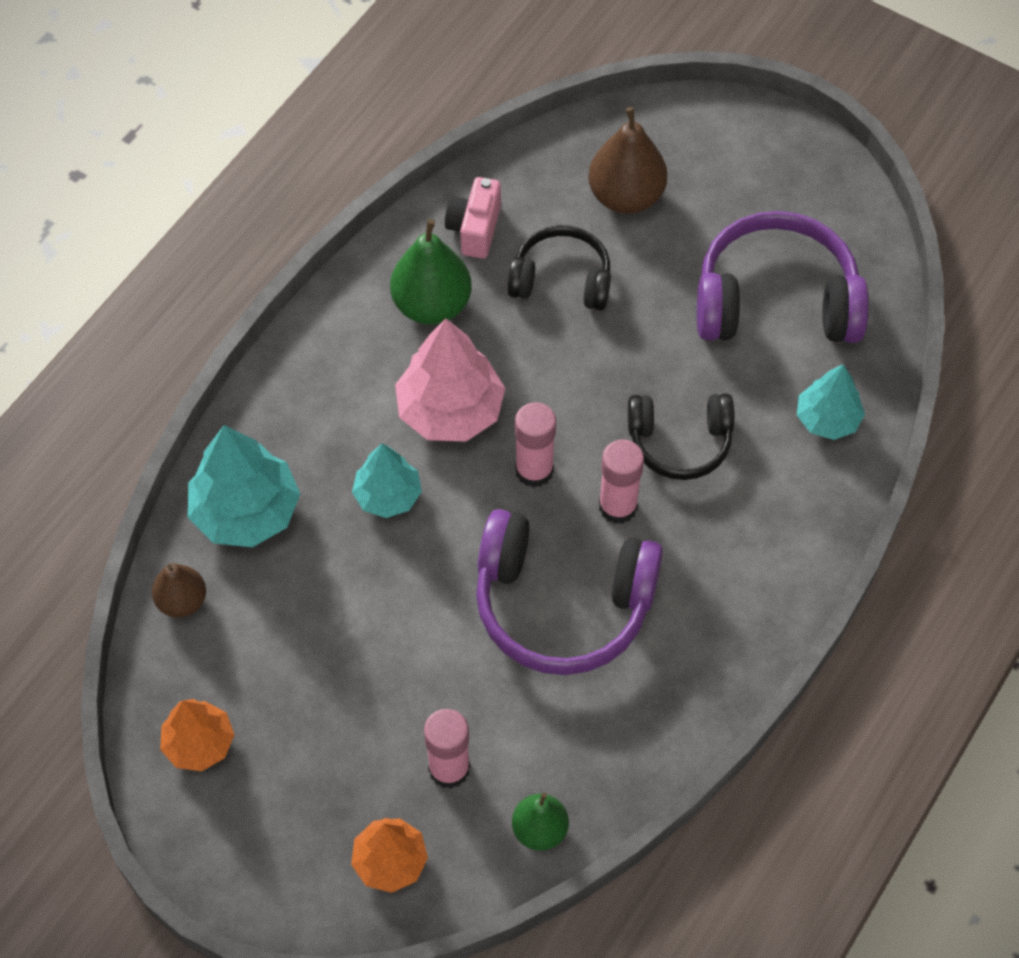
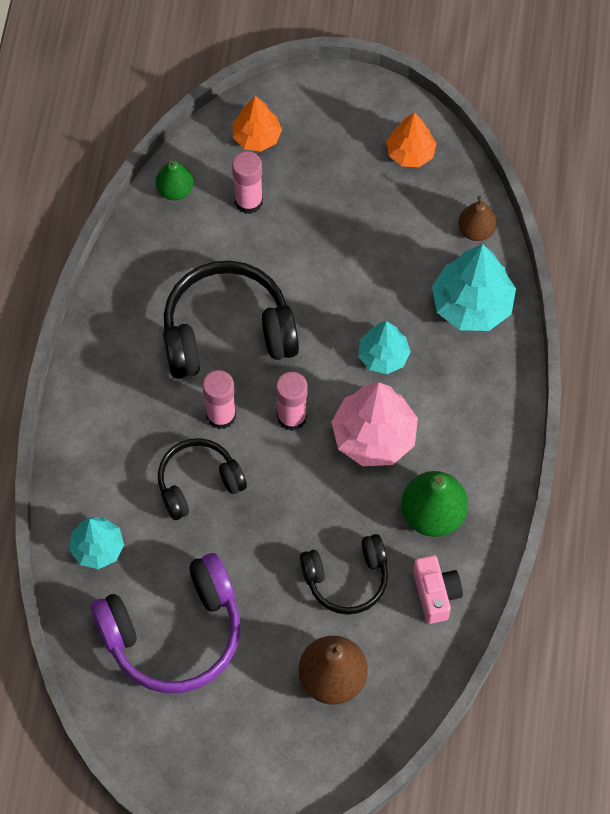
camera: 155 degrees right, 5 degrees up
purple headphones [476,509,663,675] -> black headphones [163,261,299,379]

